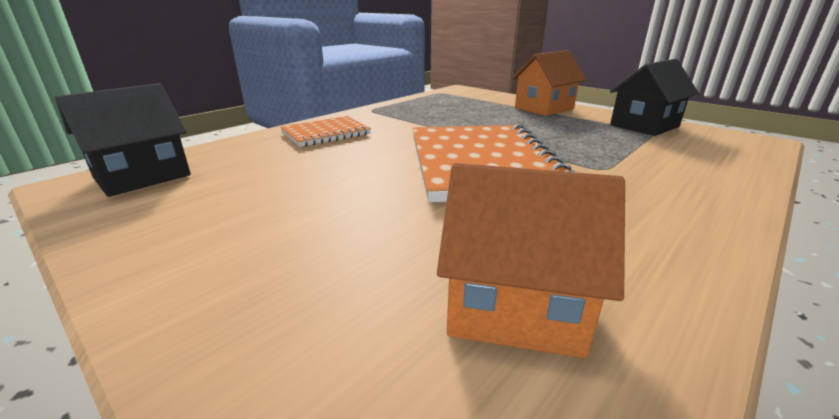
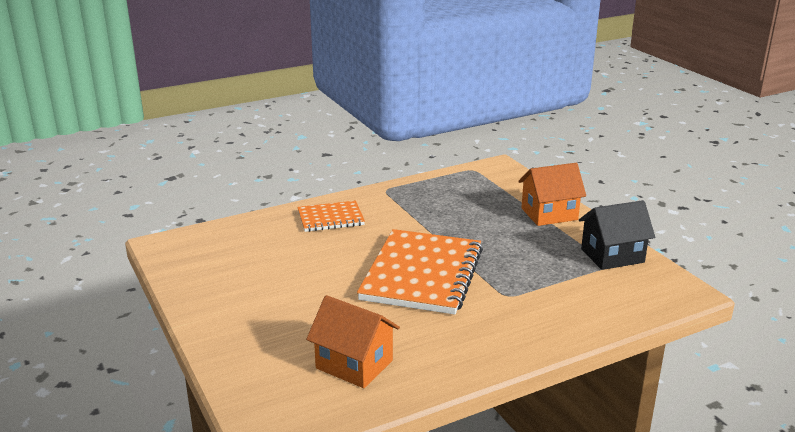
camera: 20 degrees right, 0 degrees up
black house [55,83,191,197] -> none

